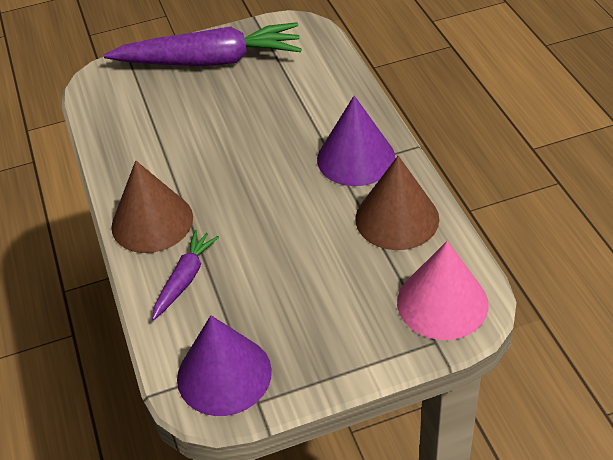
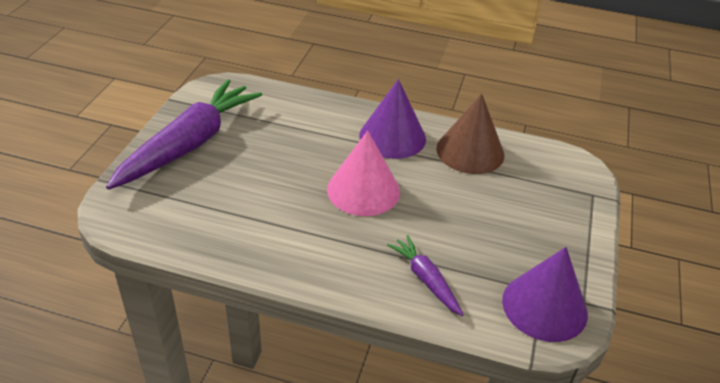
camera: 60 degrees left, 5 degrees down
brown cone [111,160,193,253] -> none
pink cone [397,241,489,340] -> pink cone moved to [327,131,400,216]

